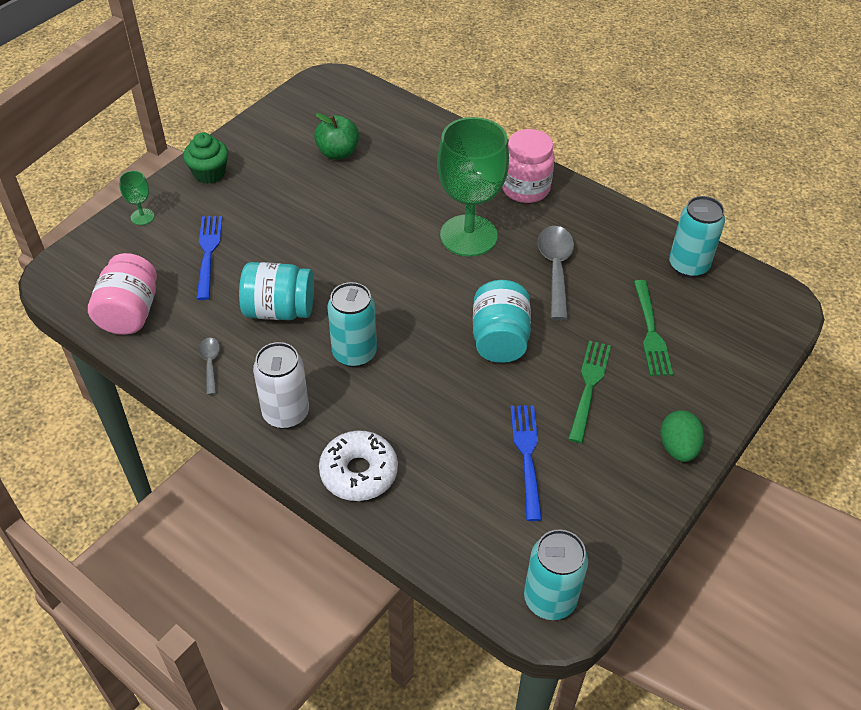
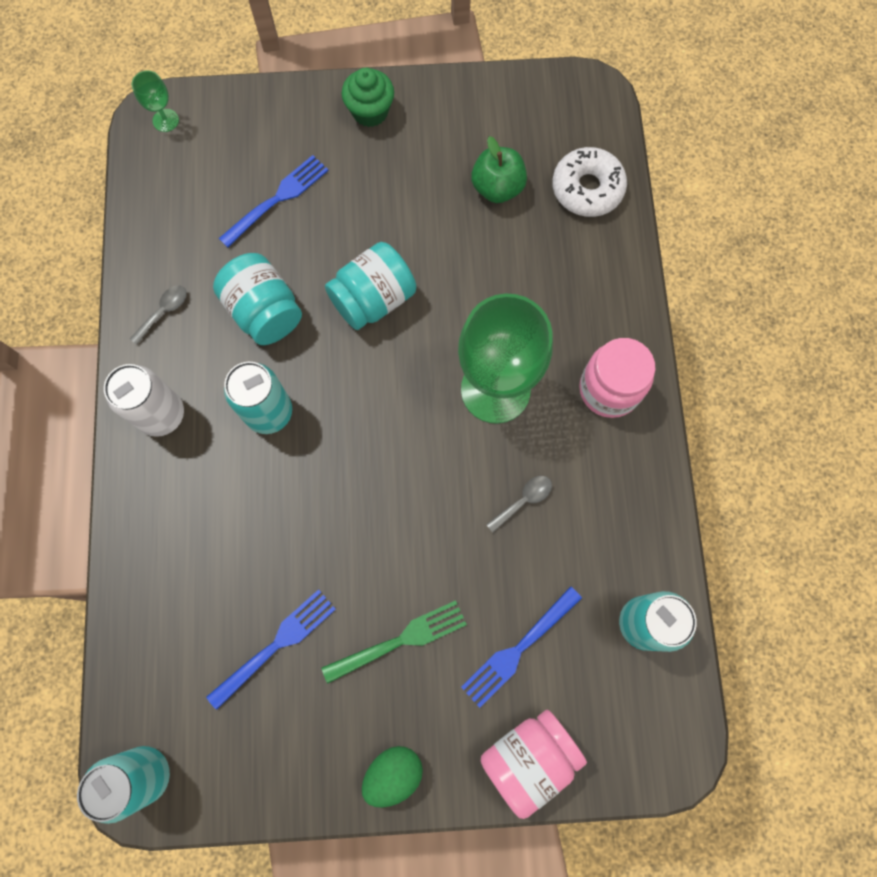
camera: 50 degrees right, 25 degrees up
pink jar [88,253,157,335] -> pink jar moved to [481,709,587,819]
green goblet [119,171,154,225] -> green goblet moved to [132,70,179,132]
white donut [319,430,398,501] -> white donut moved to [552,147,627,217]
turquoise jar [473,280,531,363] -> turquoise jar moved to [325,242,416,330]
grey spoon [538,226,574,320] -> grey spoon [486,476,552,533], size x0.53
green fork [634,280,673,376] -> blue fork [461,586,582,708]

